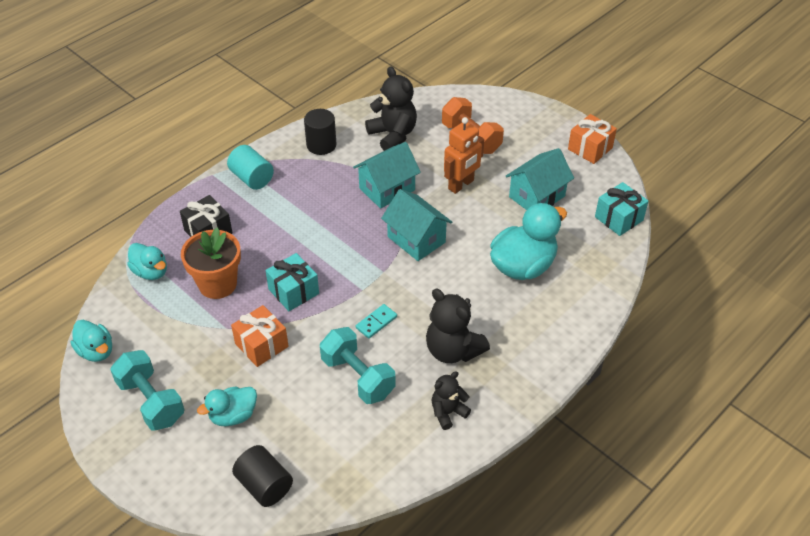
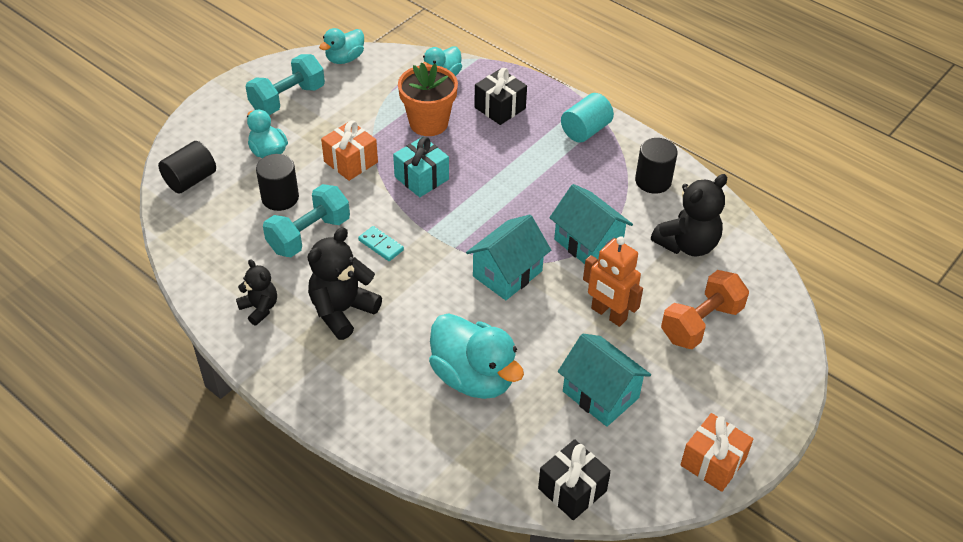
camera: 85 degrees right, 0 degrees up
turquoise gift [595,182,648,236] -> black gift [538,439,611,520]
none -> black cylinder [256,154,299,211]

